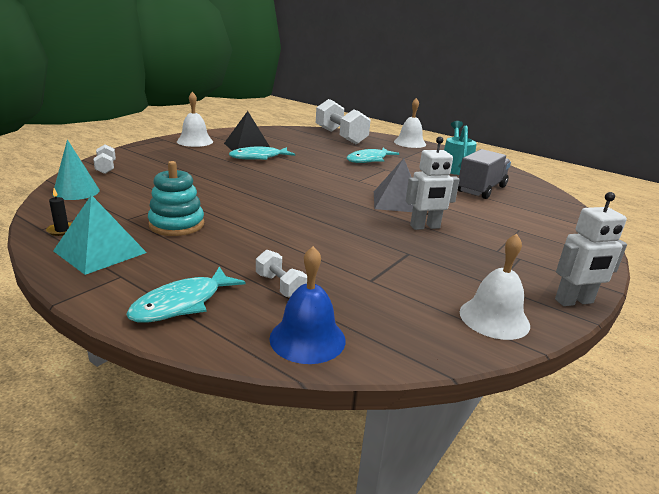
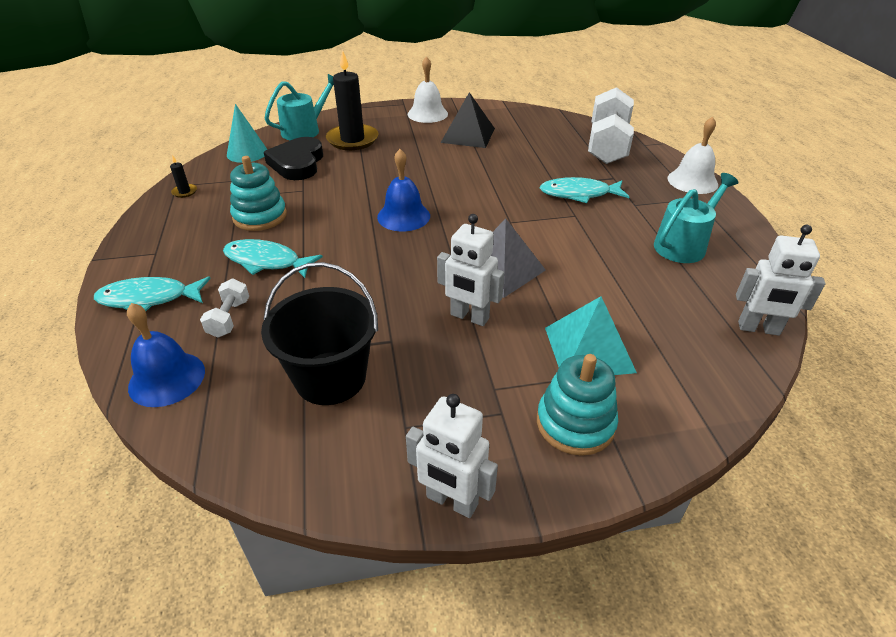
camera: 45 degrees right, 15 degrees up
turquoise pyramid [53,195,147,275] -> turquoise pyramid moved to [545,296,637,375]
white dumbbell [93,144,116,174] -> turquoise watering can [264,74,334,140]
turquoise fish [229,146,295,160] -> turquoise fish moved to [223,239,323,278]
grey truck [458,149,511,199] -> none
white bell [460,234,530,340] -> none
none -> black bucket [261,262,378,405]
none -> black heart [264,137,323,180]
none -> black candle [326,50,378,150]
none -> blue bell [377,149,430,231]
none -> turquoise stacking toy [537,354,618,456]
none -> white robot [736,225,826,336]

